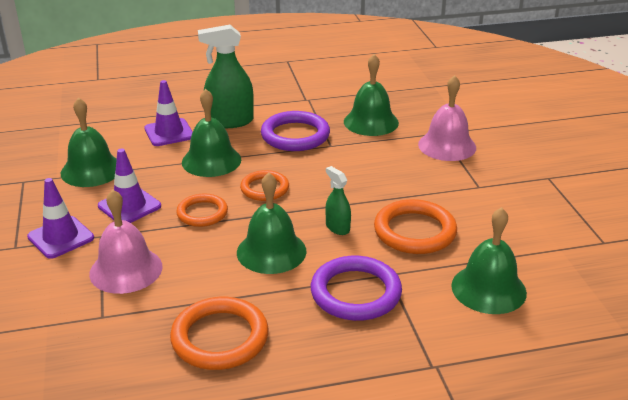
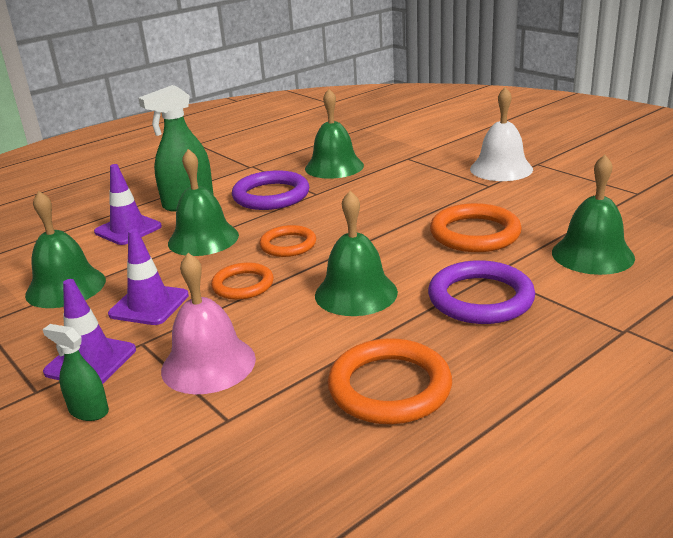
camera: 25 degrees left, 5 degrees down
green spray bottle [325,166,351,235] -> green spray bottle moved to [43,324,109,421]
pink bell [418,75,476,161] -> none
none -> white bell [470,87,533,181]

